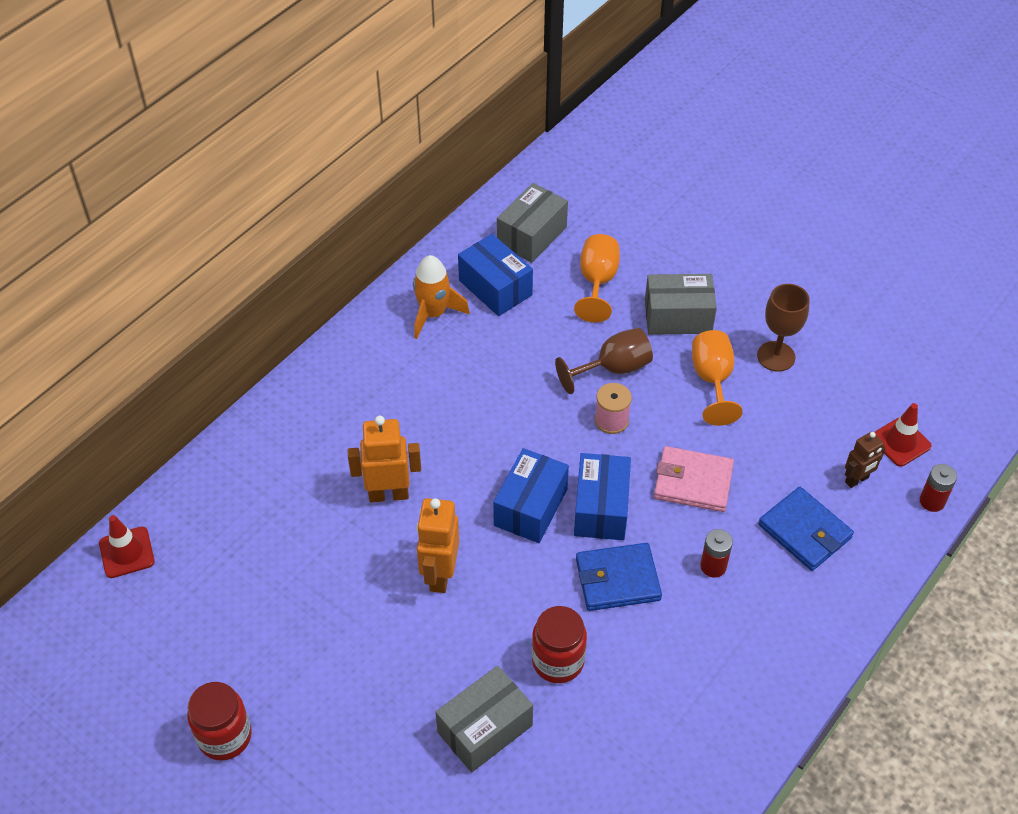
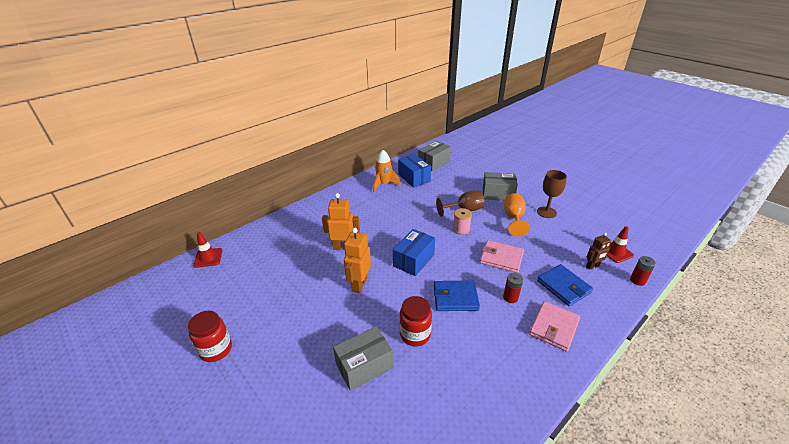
camera: 10 degrees right, 15 degrees down
orange goblet [574,234,620,323] -> none
blue box [574,453,631,540] -> none
none -> pink wallet [529,301,580,352]

